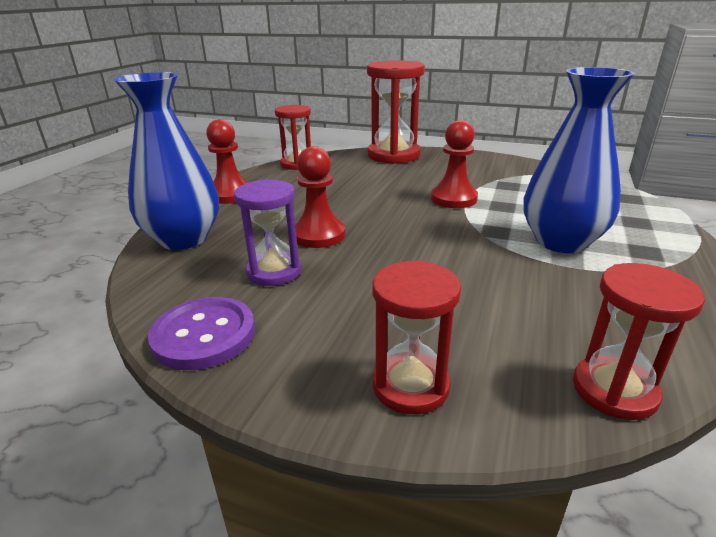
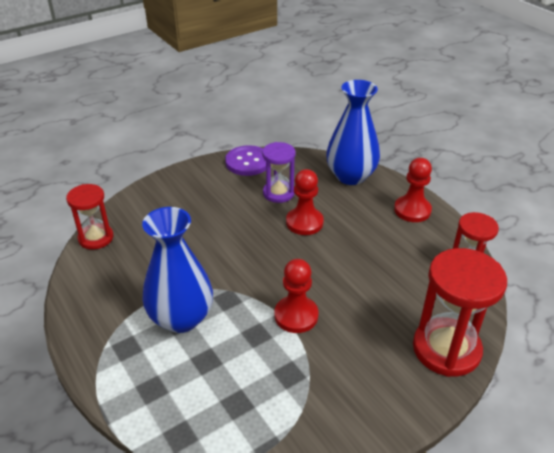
camera: 125 degrees right, 10 degrees up
red hourglass [372,260,461,414] -> none

